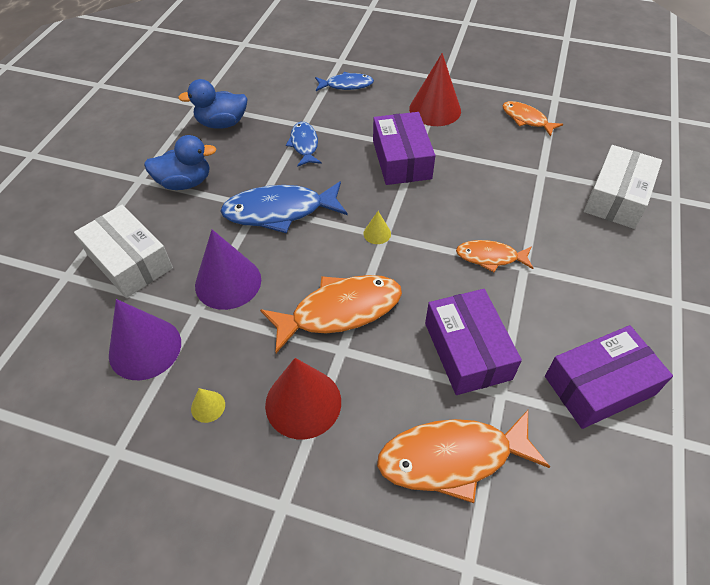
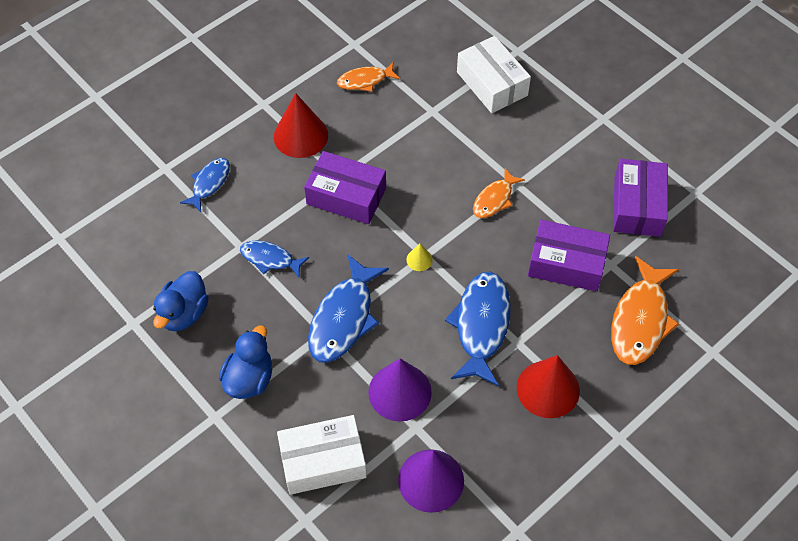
camera: 60 degrees left, 5 degrees up
yellow cone [191,388,225,423] -> none
orange fish [260,275,402,353] -> blue fish [445,272,511,386]

